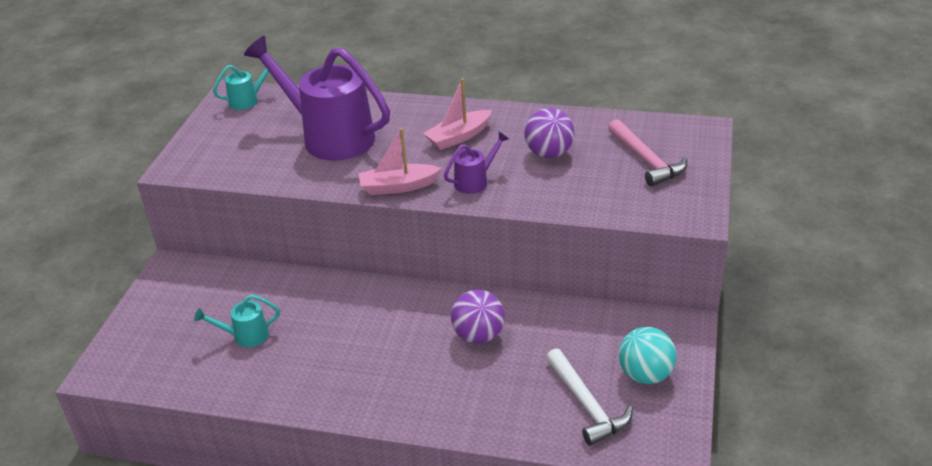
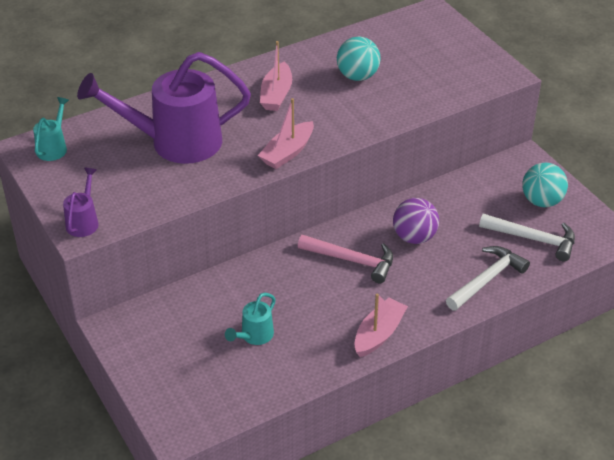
camera: 45 degrees left, 5 degrees up
purple watering can [444,132,509,194] -> purple watering can moved to [63,168,99,237]
purple ball [524,108,575,158] -> turquoise ball [337,37,381,81]
pink hammer [608,119,687,187] -> pink hammer moved to [298,235,393,283]
none -> pink boat [354,293,408,357]
none -> white hammer [446,246,530,311]

